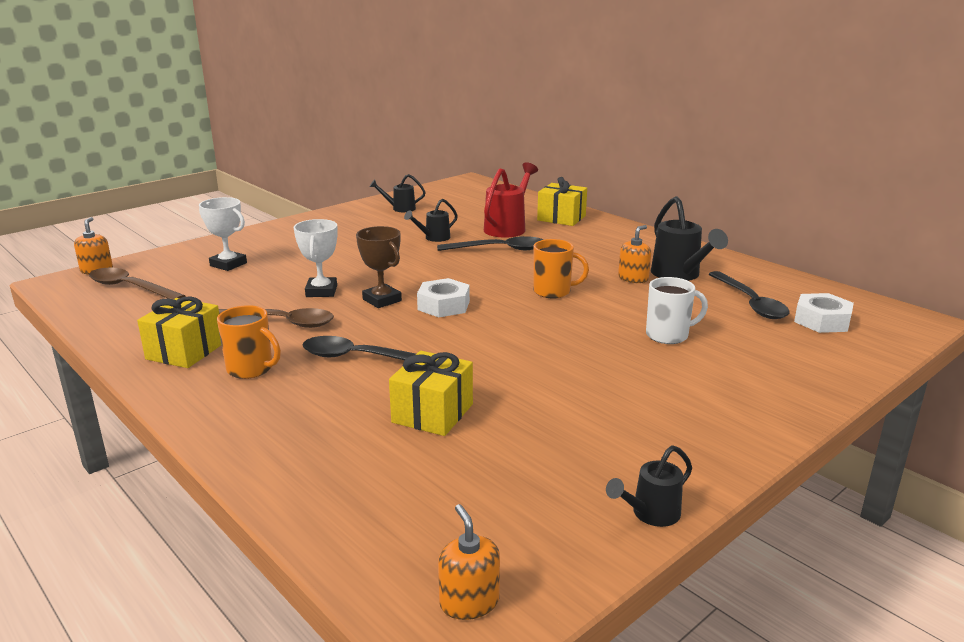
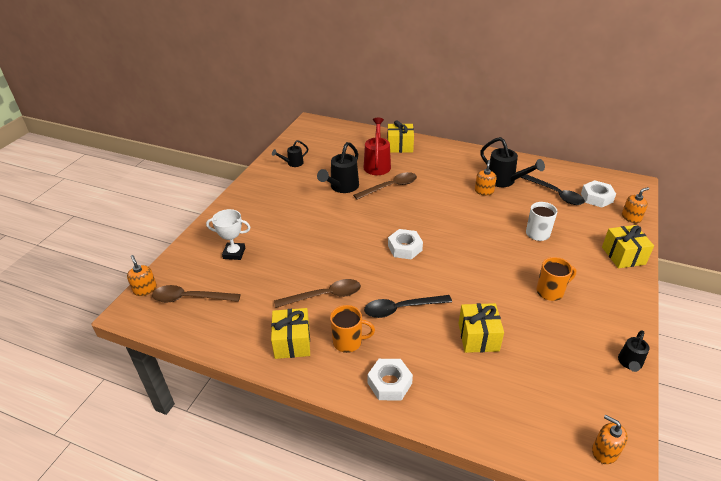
camera: 25 degrees left, 15 degrees up
white trophy [294,219,338,297] -> none
brown trophy [356,226,402,308] -> none
black watering can [404,199,458,242] -> black watering can [317,142,359,193], size x1.73
black spoon [437,236,543,251] -> brown spoon [353,172,417,200]
orange mug [533,239,589,298] -> orange mug moved to [536,257,576,301]
none -> white nut [367,359,413,401]
none -> yellow gift [602,225,654,268]
none -> orange soap dispenser [622,187,649,223]

